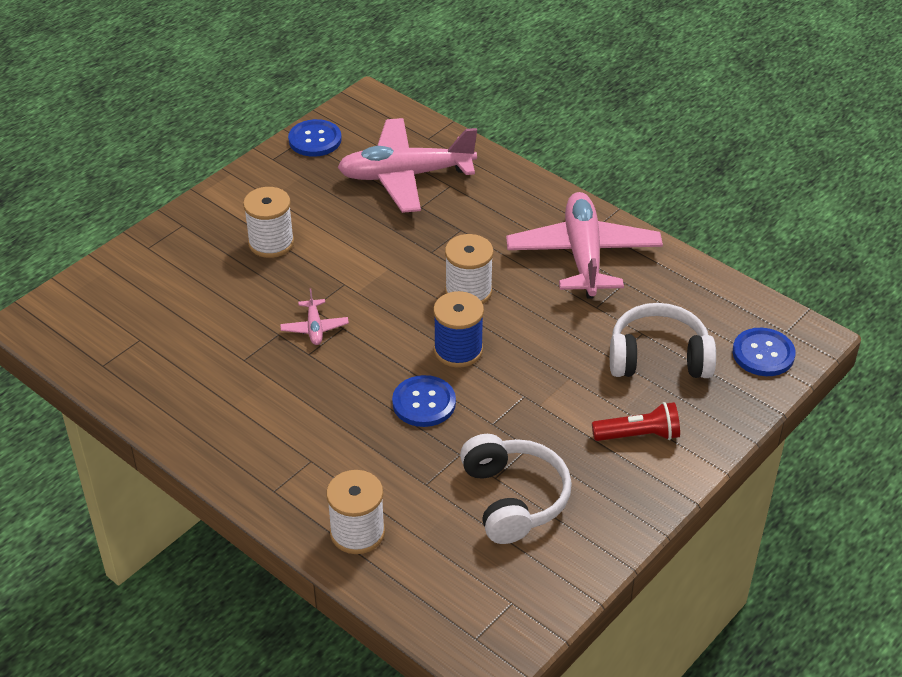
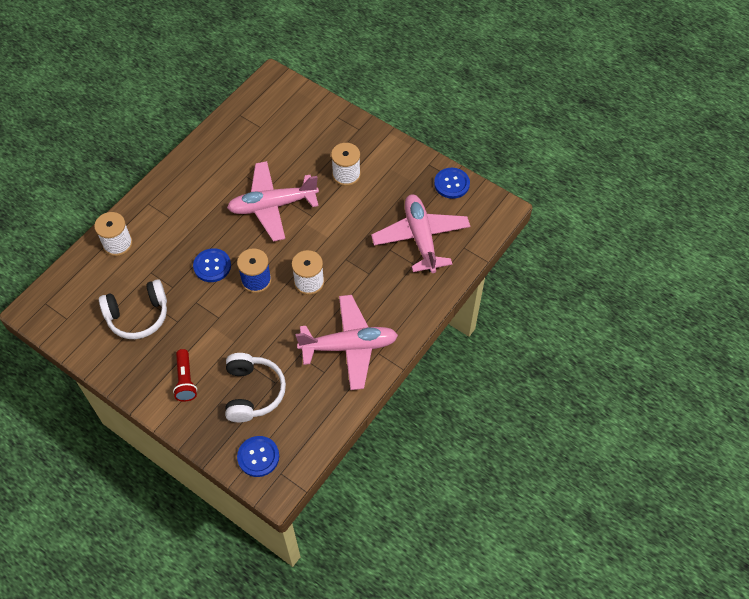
camera: 85 degrees right, 15 degrees up
pink plane [280,288,349,345] -> pink plane [227,161,319,242], size x2.39

